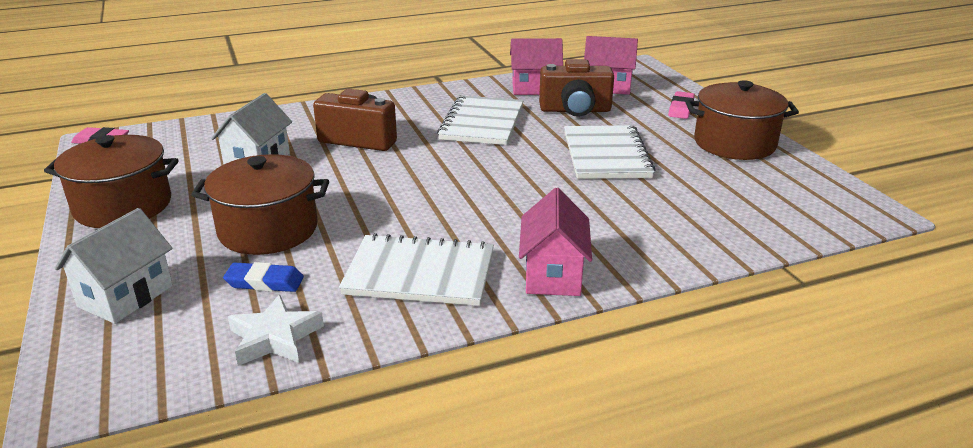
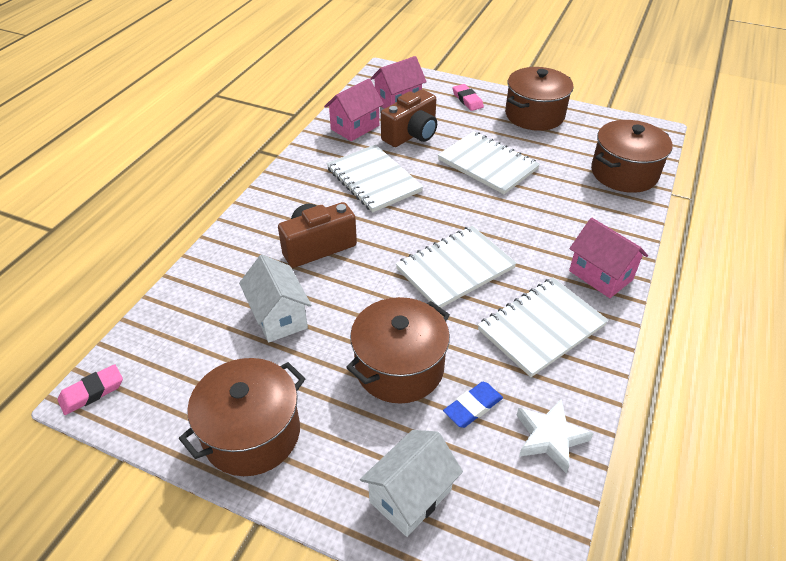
camera: 45 degrees left, 15 degrees up
white house [55,208,173,324] -> white house turned 60 degrees clockwise [360,430,463,537]
none -> white notebook [396,226,517,308]
none -> brown pot [591,120,673,193]

